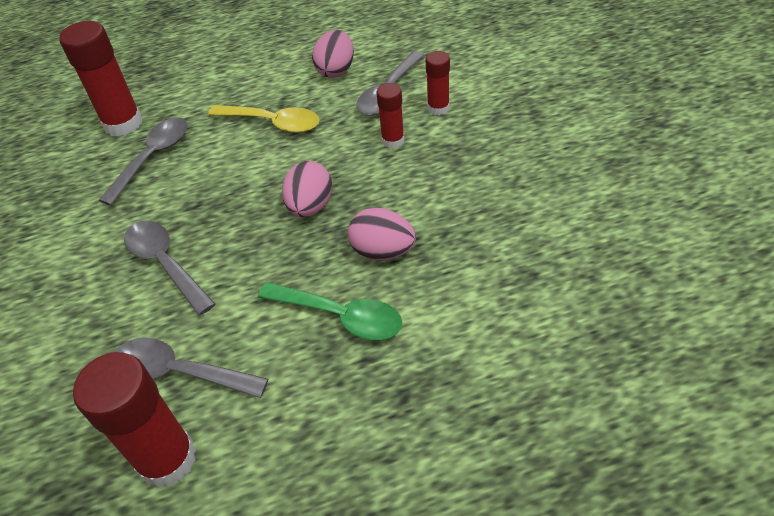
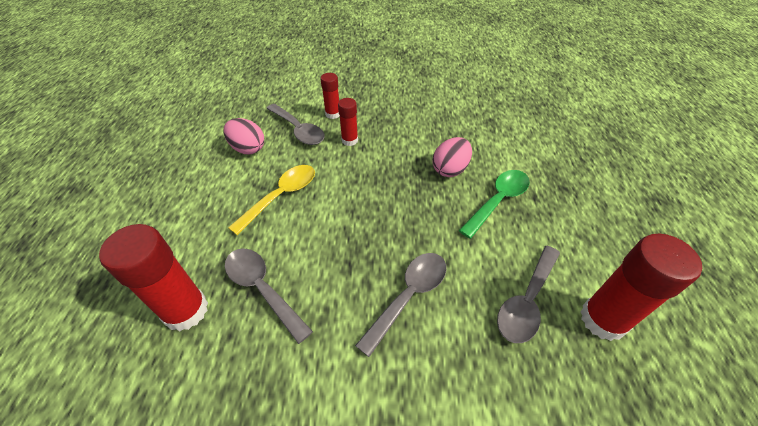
camera: 75 degrees left, 0 degrees up
grey spoon [124,220,215,315] -> grey spoon turned 150 degrees clockwise [355,253,447,357]
pink egg [282,161,332,217] -> none

